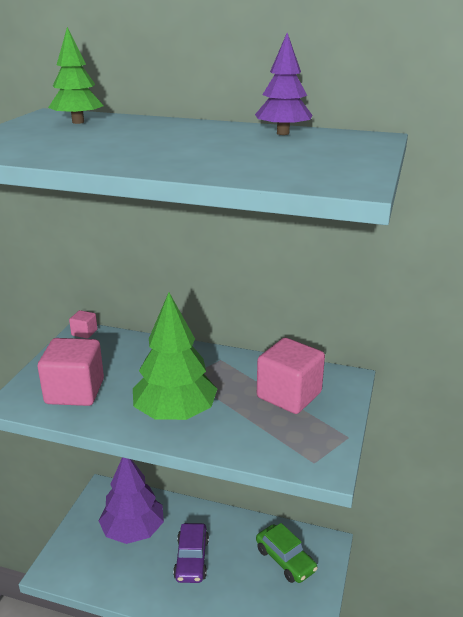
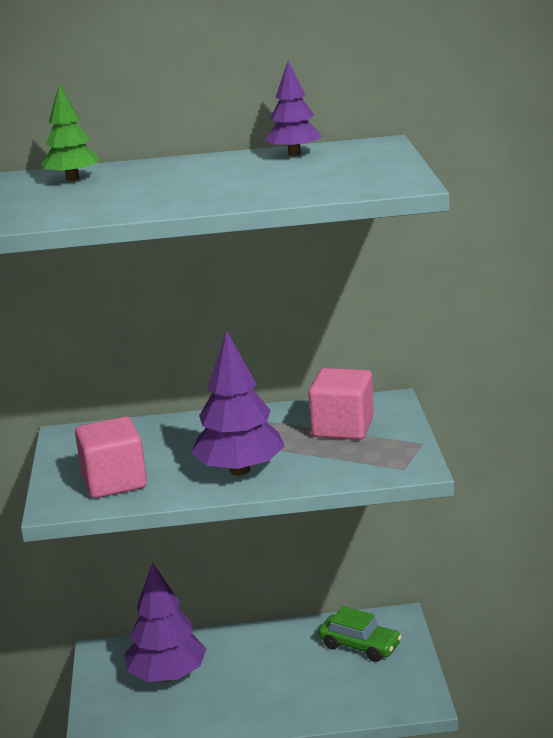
camera: 20 degrees left, 5 degrees down
pink cube [69,310,98,338] -> none
green tree [133,292,217,420] -> purple tree [191,331,285,475]
purple car [173,523,209,583] -> none

